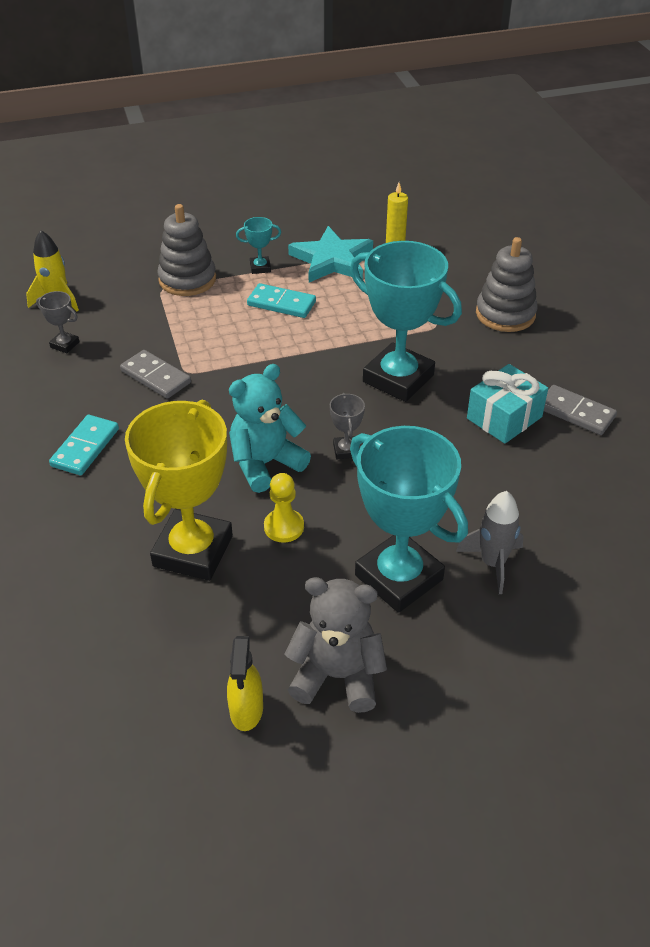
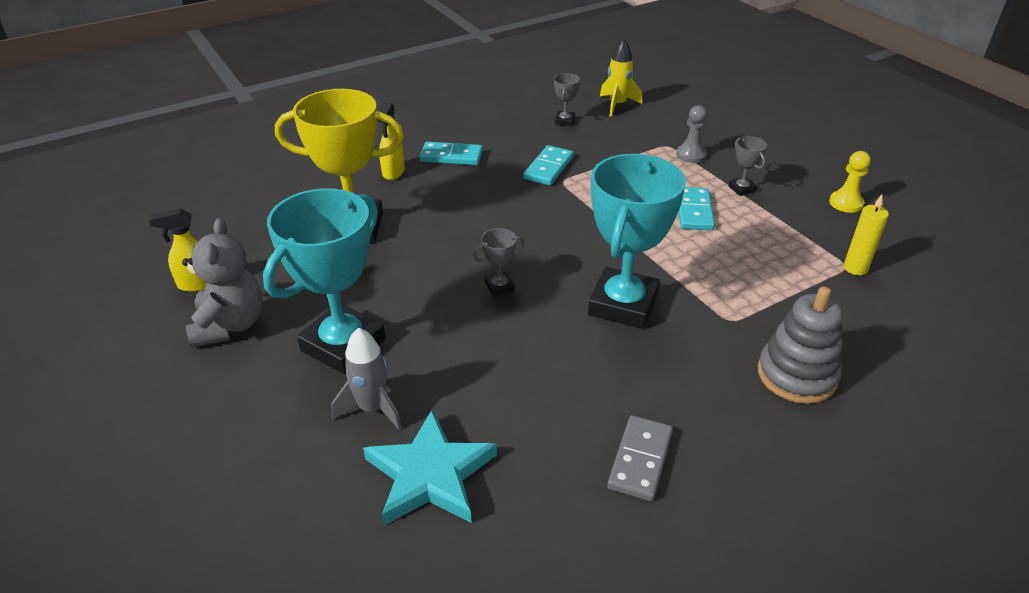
camera: 75 degrees right, 5 degrees down
grey domino [120,350,191,399] -> turquoise domino [523,145,574,185]
grey stacking toy [157,204,216,296] -> grey pawn [676,105,707,163]
turquoise teddy bear [229,364,311,493] -> none
turquoise trophy [236,217,281,274] -> grey trophy [728,136,767,196]
yellow pawn [264,473,304,543] -> yellow pawn moved to [829,151,871,213]
turquoise star [288,226,373,282] -> turquoise star moved to [363,410,497,525]
turquoise gift [467,364,548,444] -> none
none -> yellow spray bottle [377,103,405,180]

